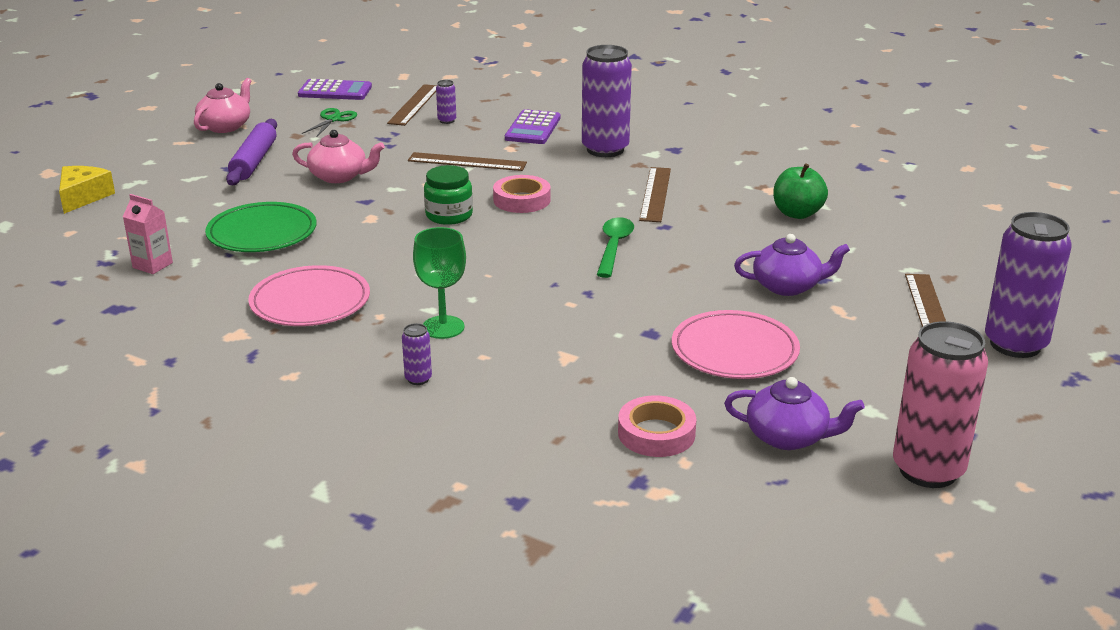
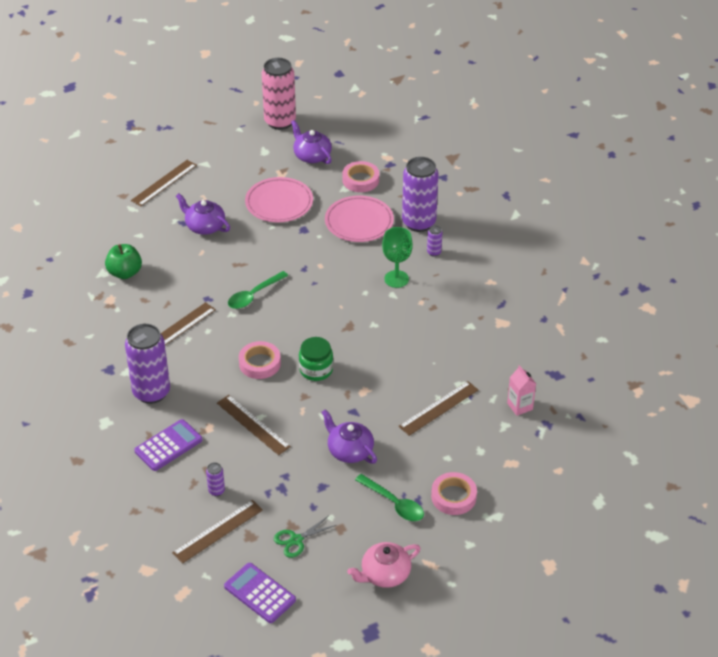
camera: 145 degrees left, 15 degrees up
yellow cheese [59,166,115,214] -> none
green plate [205,202,317,252] -> brown ruler [398,381,478,436]
purple rolling pin [226,119,277,185] -> green spoon [355,474,424,521]
pink plate [248,265,370,326] -> pink plate moved to [325,196,394,242]
pink teapot [292,130,385,183] -> purple teapot [321,409,377,464]
purple can [985,212,1072,358] -> purple can moved to [402,157,438,232]
none -> pink tape [431,472,477,515]

